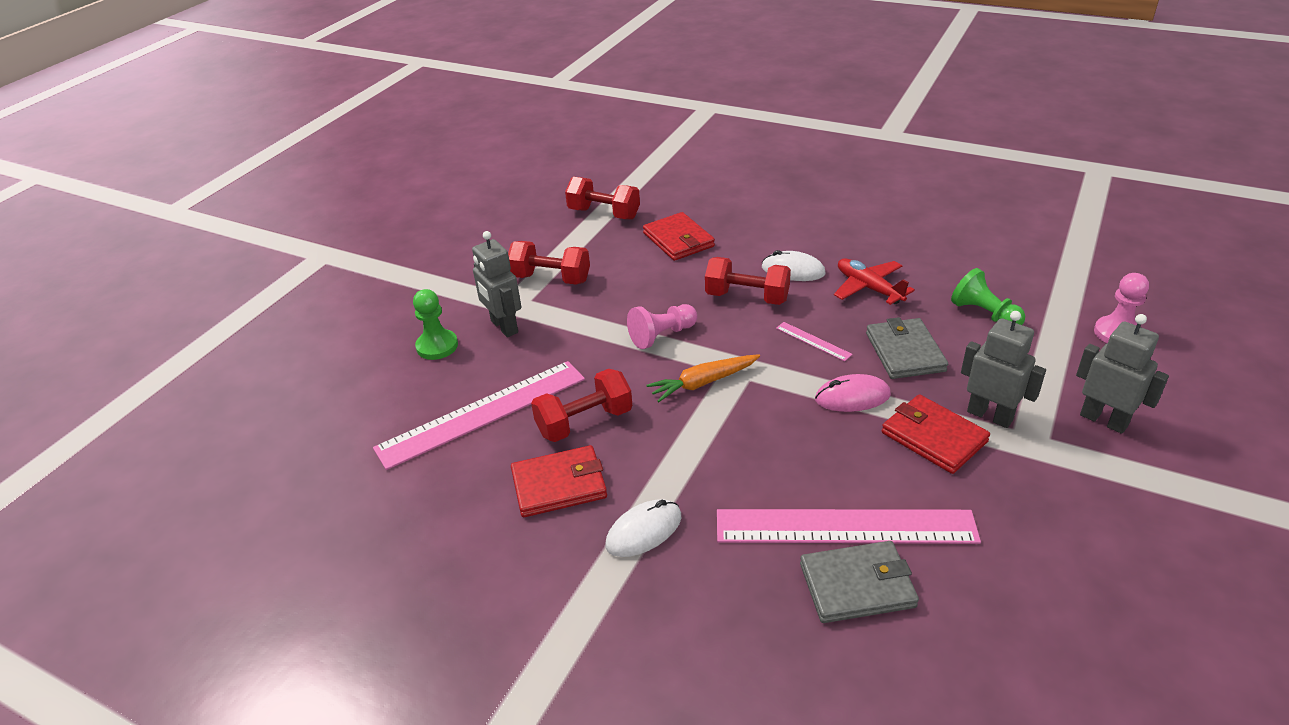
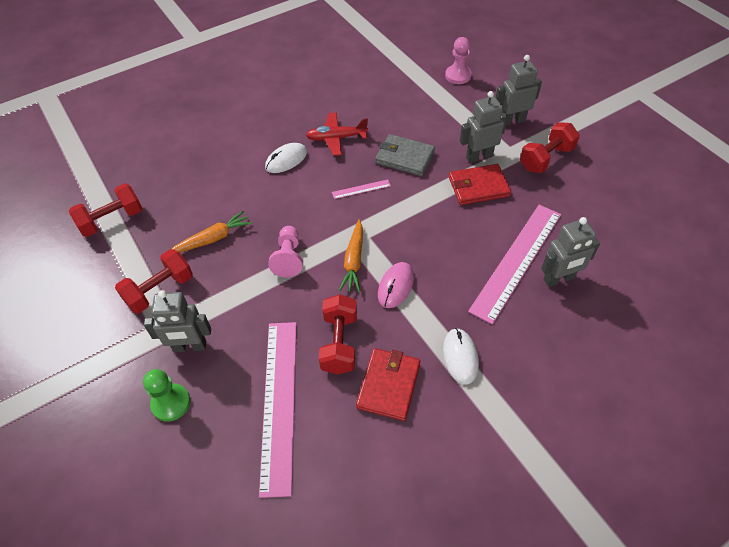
camera: 60 degrees left, 15 degrees up
red wallet [643,212,715,261] -> none
red dumbbell [705,257,791,305] -> red dumbbell moved to [520,122,580,173]
grey wallet [800,541,919,623] -> grey robot [541,217,600,287]
pink mouse [815,374,891,412] -> pink mouse moved to [378,262,414,308]
green pawn [951,268,1025,325] -> none
none -> orange carrot [172,211,252,253]

